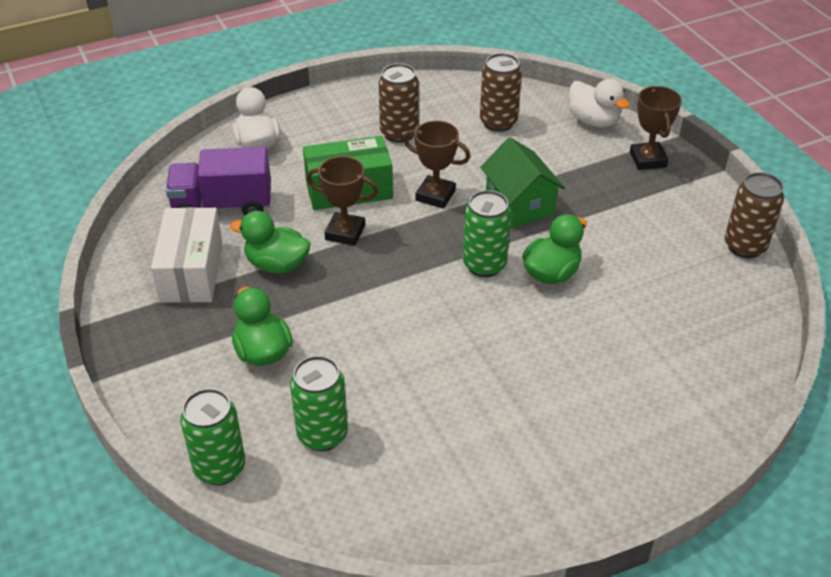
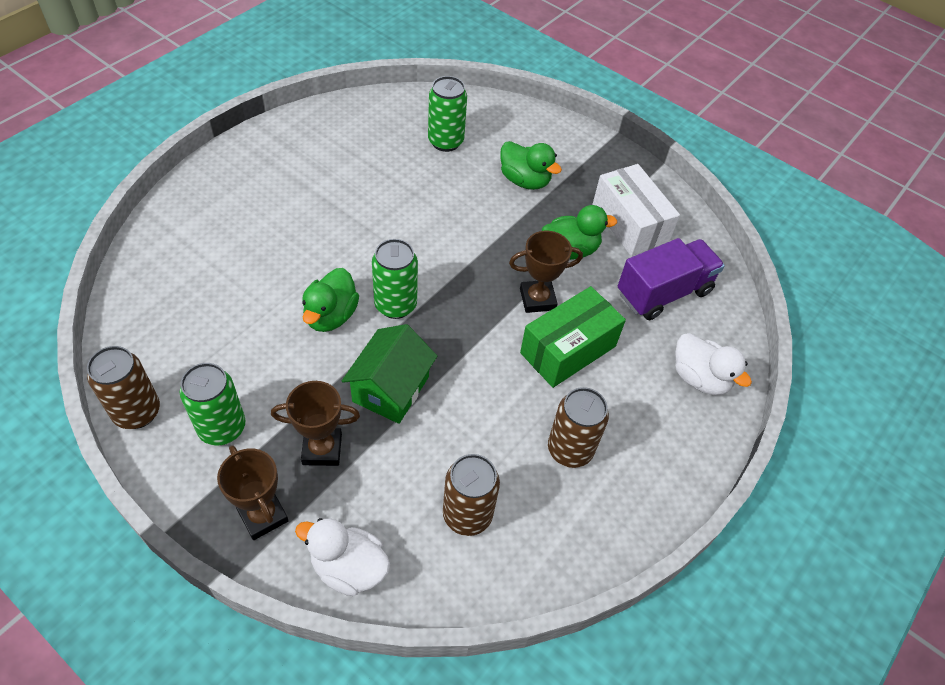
camera: 150 degrees right, 10 degrees up
green can [180,388,245,485] -> green can moved to [180,363,246,446]
brown trophy [403,121,470,209] -> brown trophy moved to [271,381,360,466]
green house [480,137,565,228] -> green house turned 75 degrees clockwise [342,324,437,424]

